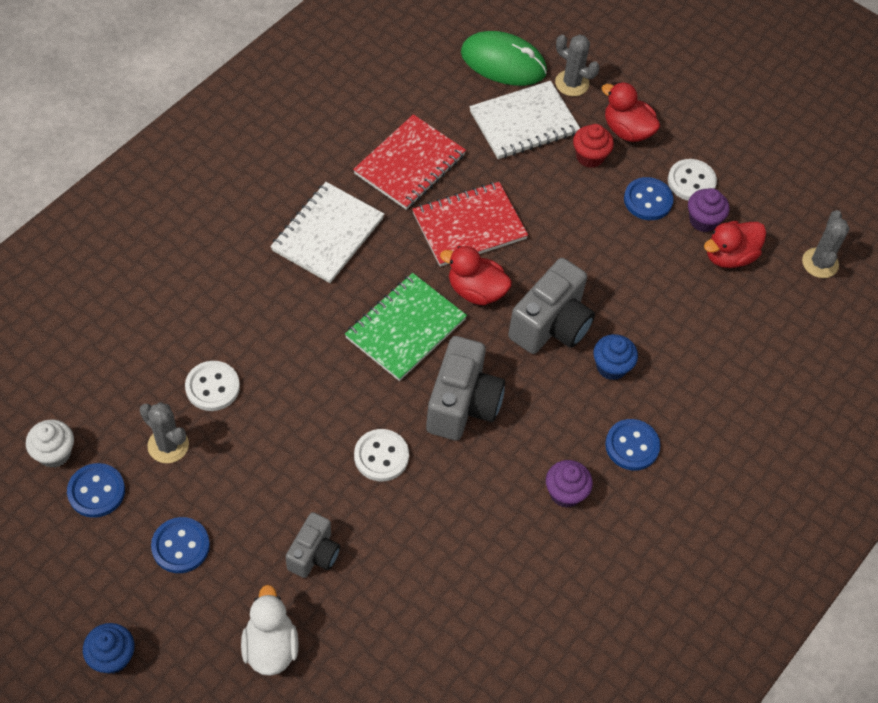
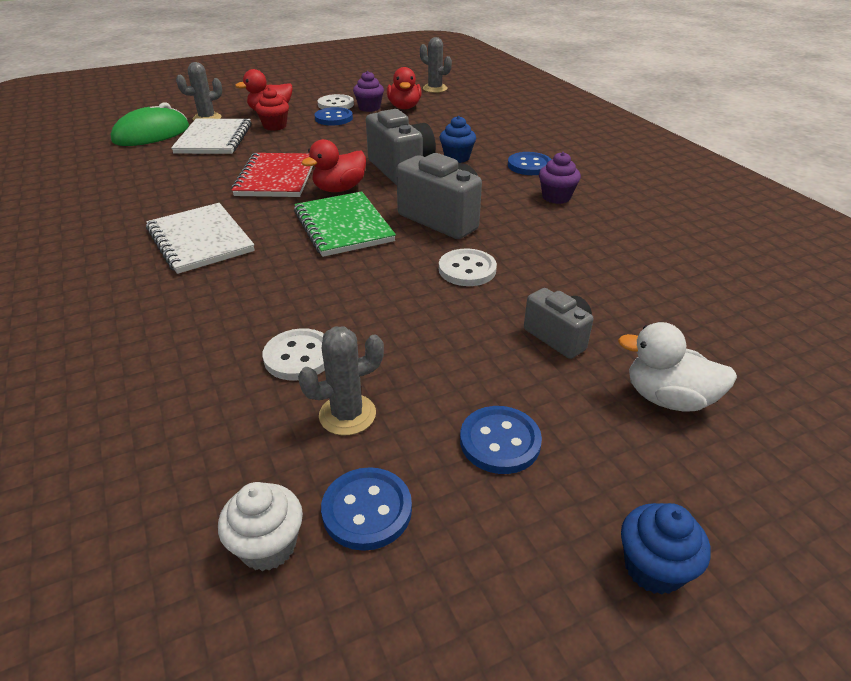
camera: 60 degrees left, 20 degrees down
red notebook [353,114,466,210] -> none

